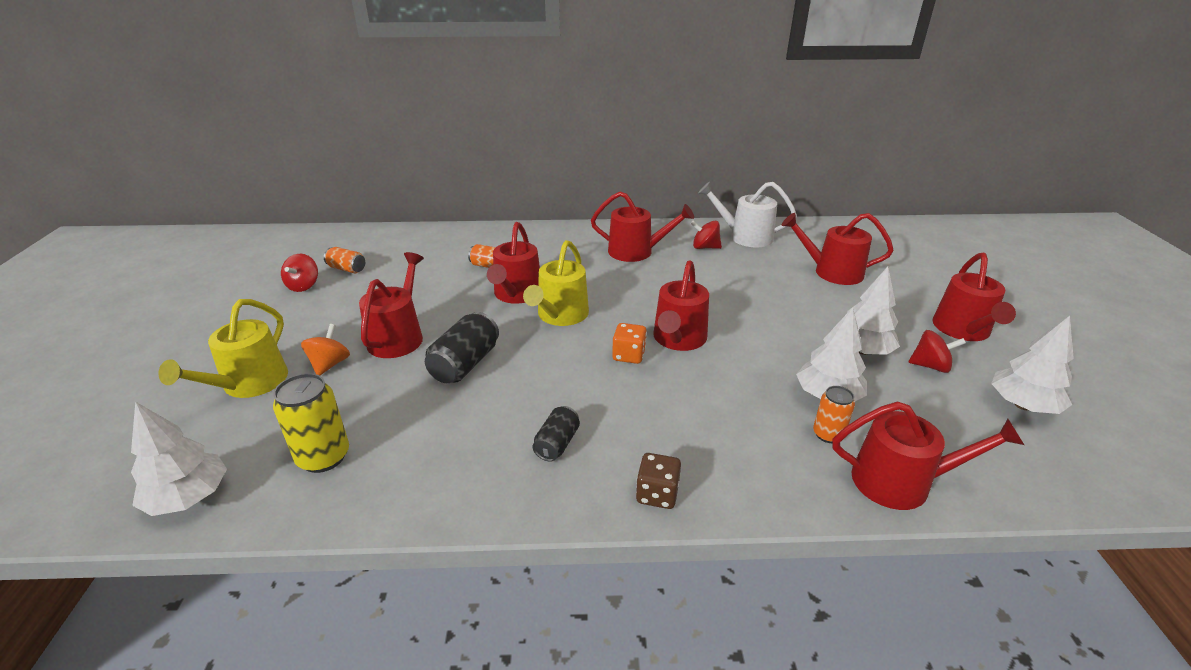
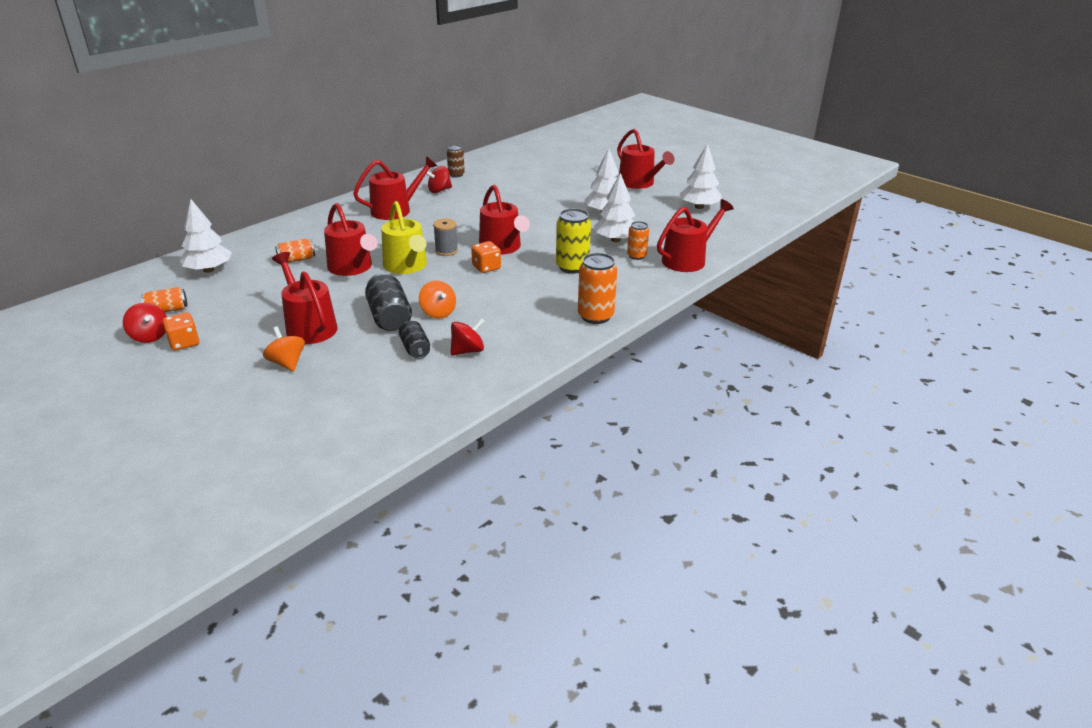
camera: 45 degrees left, 0 degrees up
white tree [131,402,227,516] -> white tree moved to [180,199,232,273]
yellow watering can [158,299,288,398] -> none
yellow can [273,373,349,473] -> yellow can moved to [556,208,591,274]
black can [533,406,580,462] -> black can moved to [398,321,430,359]
brown dice [636,453,681,509] -> orange can [578,253,617,324]
white watering can [698,182,797,247] -> brown can [447,145,465,177]
red watering can [782,213,894,285] -> none
red spinning top [909,330,966,373] -> red spinning top moved to [450,318,485,356]
none -> orange dice [163,312,199,351]
none -> orange spinning top [419,280,456,319]
none -> grey spool [433,218,458,256]

